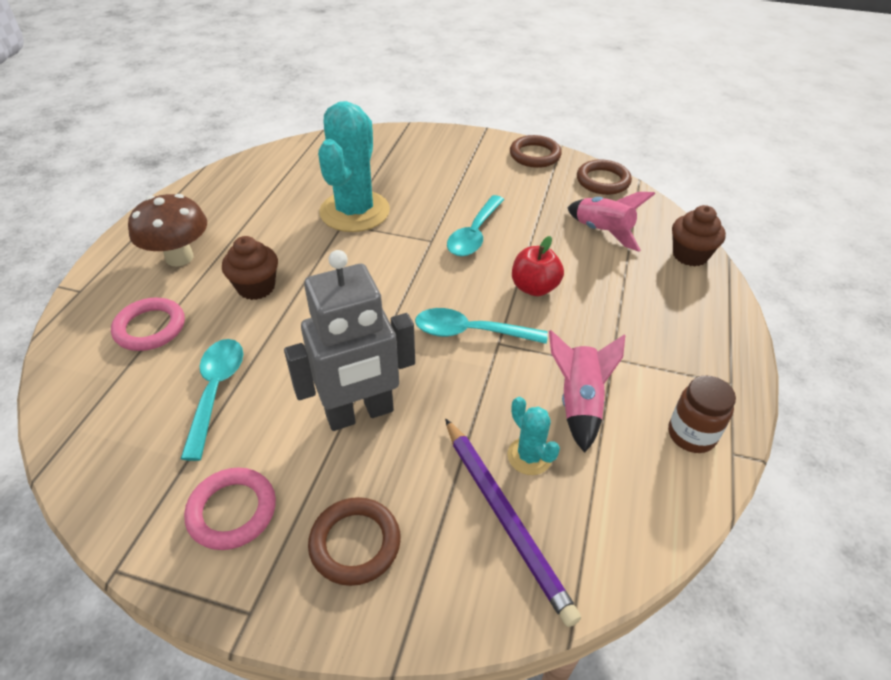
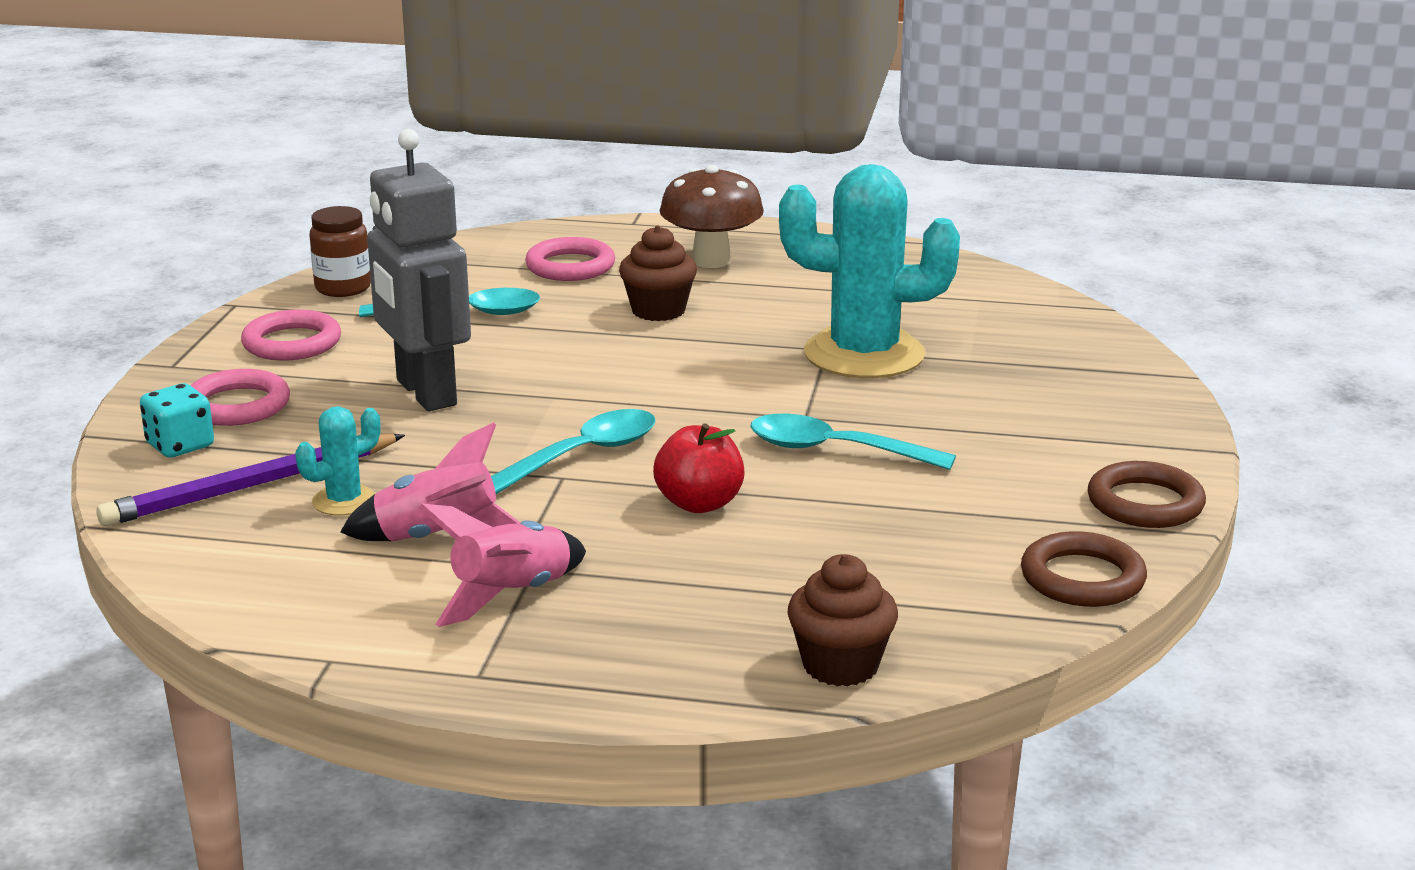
camera: 85 degrees right, 20 degrees down
brown ring [308,497,401,586] -> pink ring [190,369,290,426]
turquoise spoon [415,308,548,344] -> turquoise spoon turned 45 degrees clockwise [491,409,656,494]
pink rocket [567,192,655,252] -> pink rocket moved to [419,504,586,627]
brown jar [668,375,736,453] -> brown jar moved to [309,206,371,297]
none -> turquoise dice [140,383,214,458]

